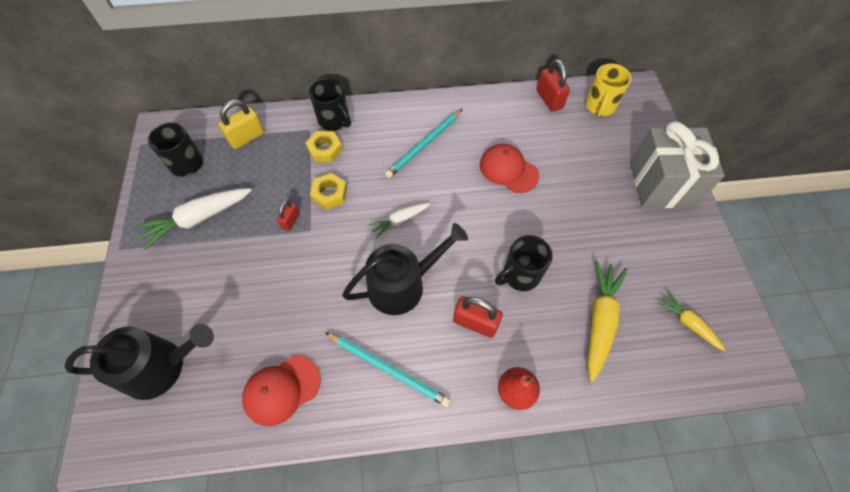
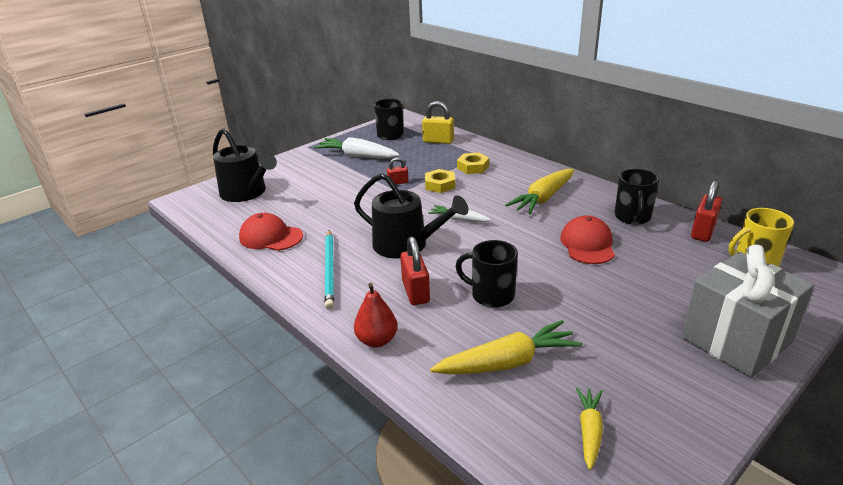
camera: 55 degrees right, 30 degrees down
black mug [309,78,351,131] -> black mug moved to [614,169,659,225]
turquoise pencil [385,109,462,178] -> yellow carrot [505,169,574,214]

